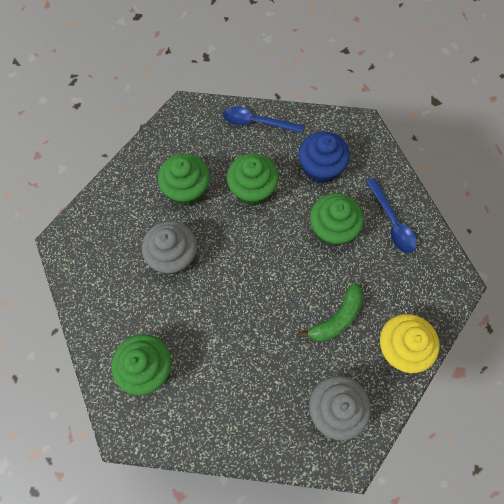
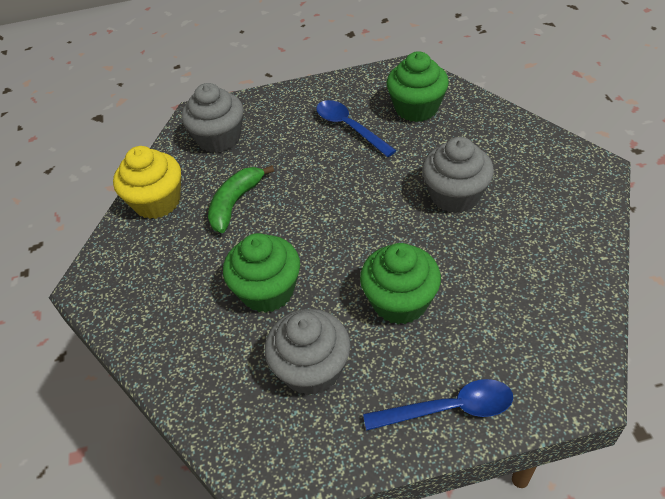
camera: 165 degrees right, 20 degrees down
green cupcake [158,154,210,206] -> none
blue cupcake [299,131,350,183] -> grey cupcake [265,309,350,395]
blue spoon [366,178,417,253] -> blue spoon moved to [316,100,396,157]

